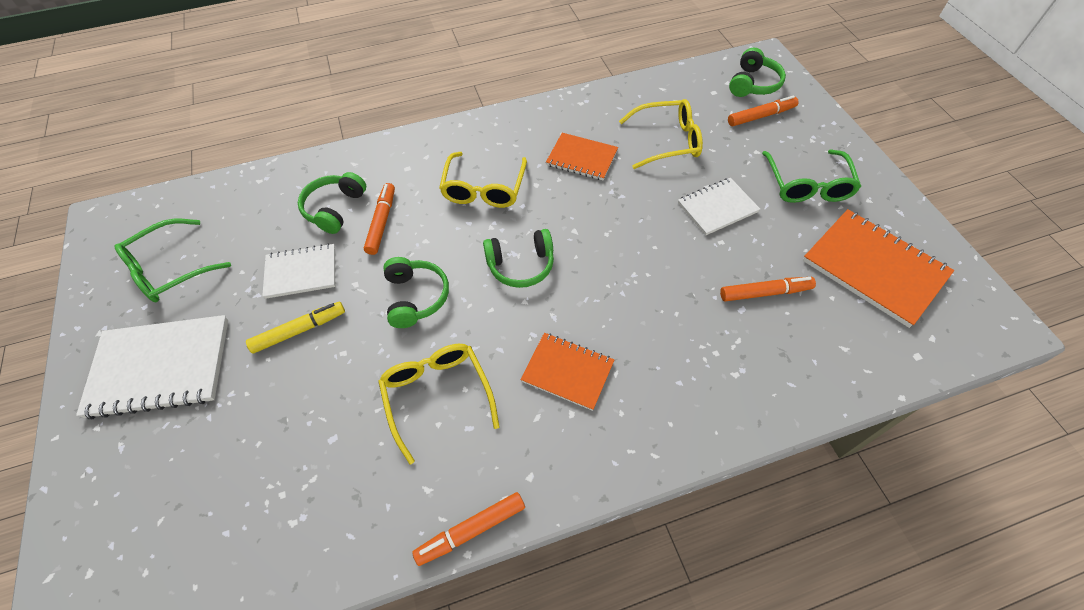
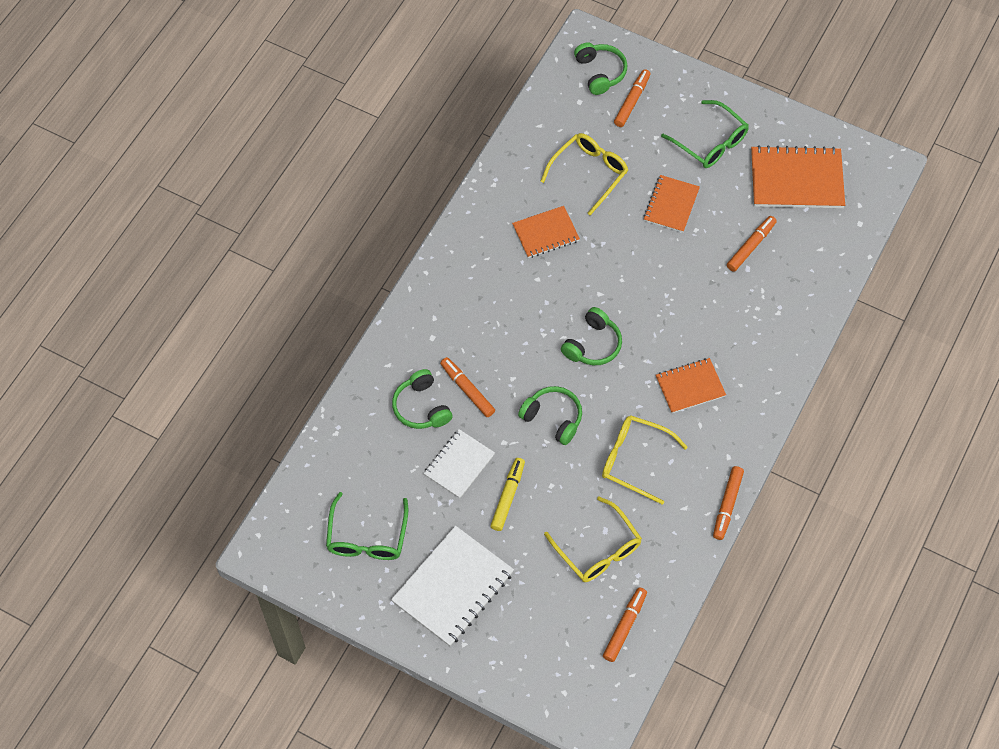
camera: 45 degrees left, 5 degrees up
yellow glasses [439,152,527,208] -> yellow glasses moved to [544,497,642,582]
white notebook [678,178,760,235] -> orange notebook [643,175,700,233]
none -> orange marker [603,587,647,662]

